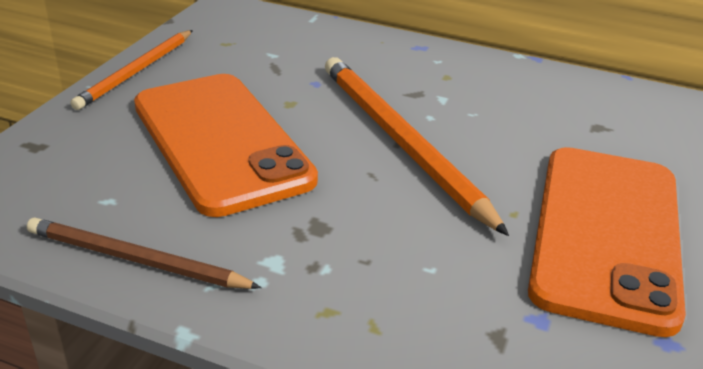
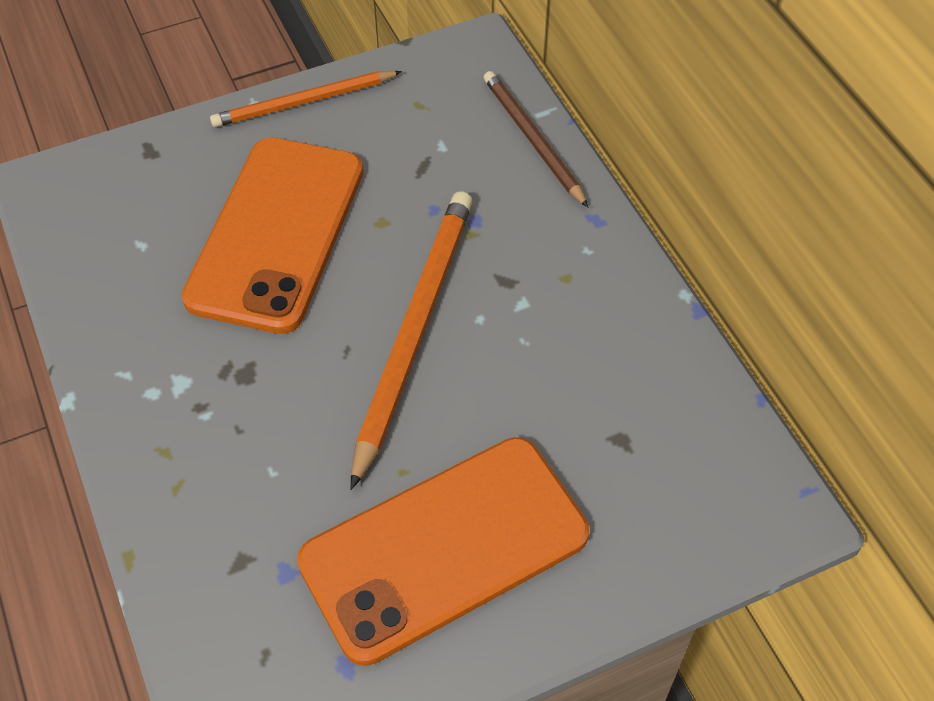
camera: 45 degrees right, 20 degrees up
brown pencil [27,217,262,289] -> brown pencil moved to [484,71,588,207]

